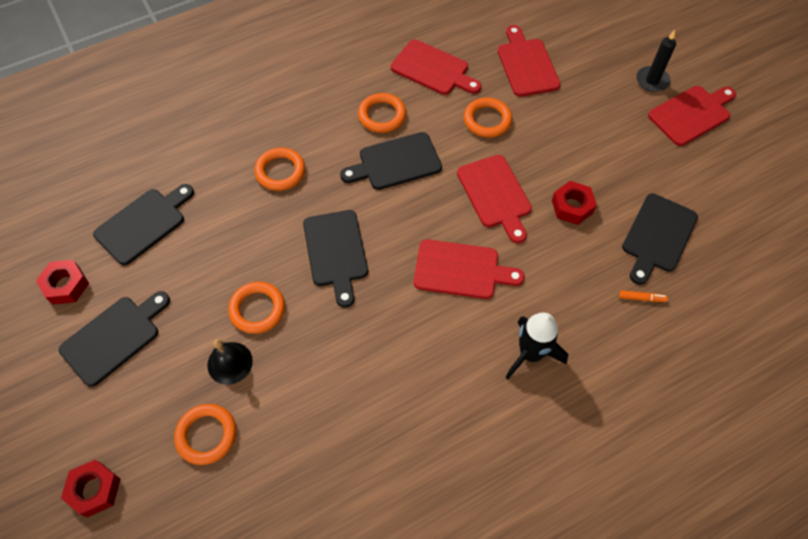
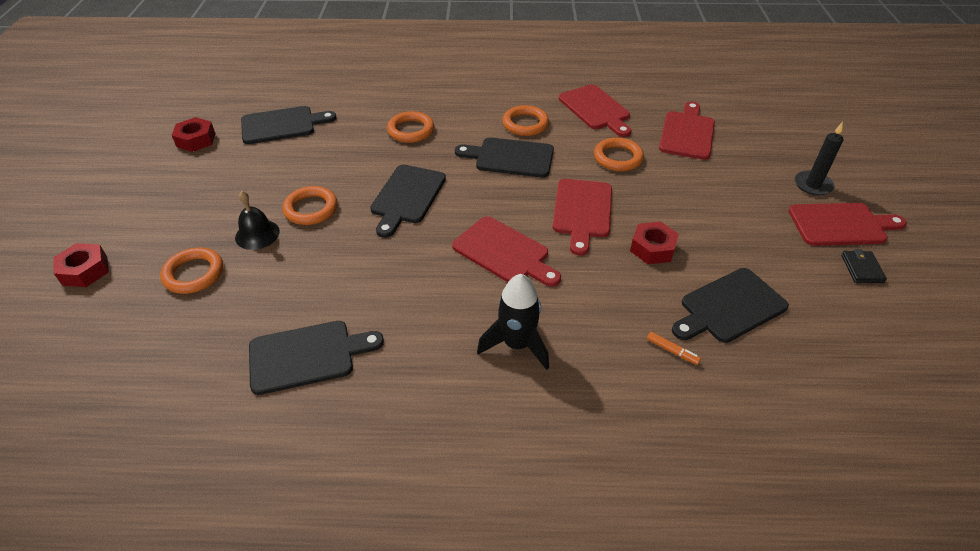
camera: 30 degrees right, 15 degrees down
black cutting board [59,291,170,387] -> black cutting board moved to [249,321,384,395]
none -> black wallet [841,249,887,283]

